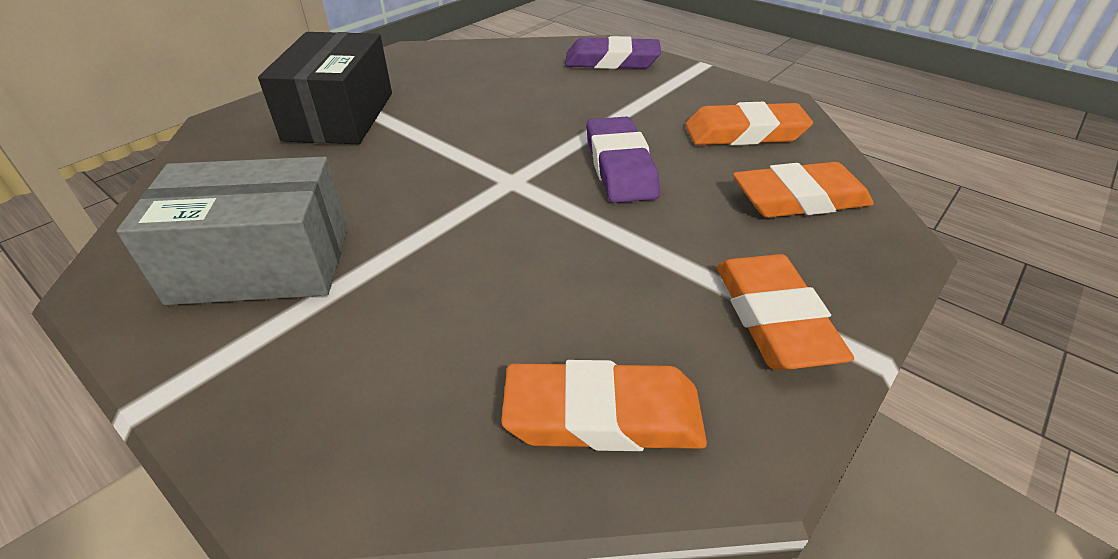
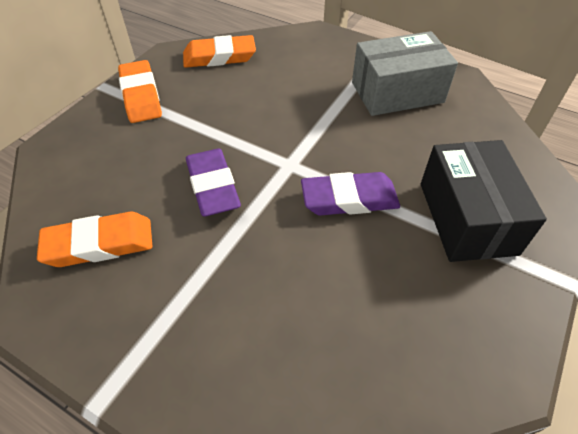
camera: 170 degrees right, 10 degrees up
purple eraser [565,36,661,69] -> purple eraser moved to [301,172,400,216]
orange eraser [733,162,874,218] -> none

